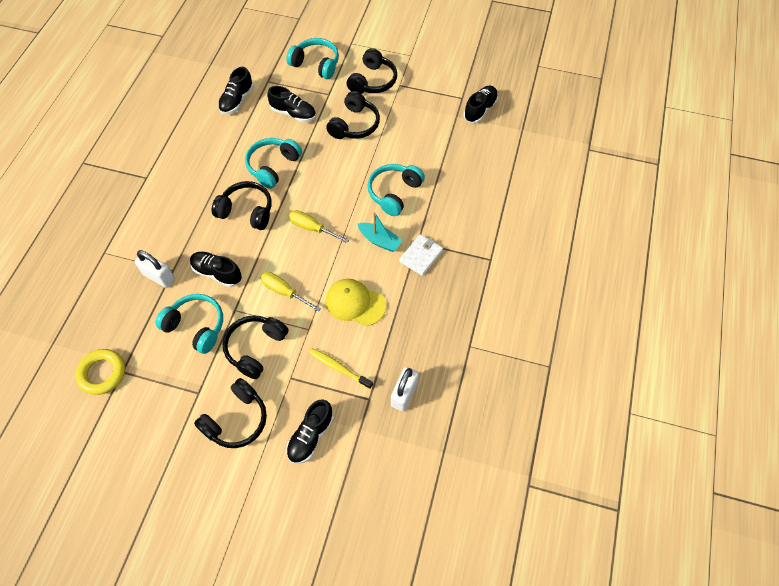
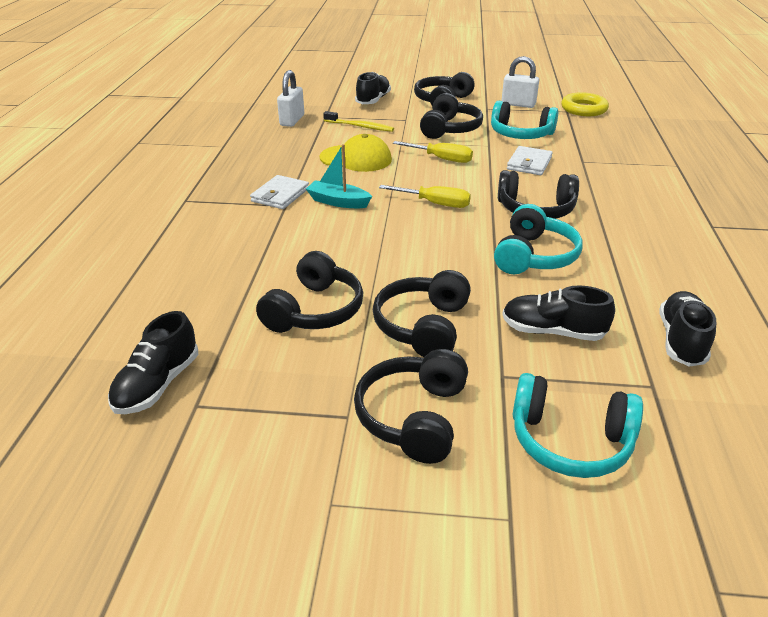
camera: 170 degrees right, 25 degrees down
white padlock [135,250,175,288] -> white padlock moved to [501,56,539,108]
black shoe [190,252,242,287] -> white wallet [507,146,553,175]
turquoise headphones [368,164,425,216] -> none
none -> black headphones [256,251,363,333]

